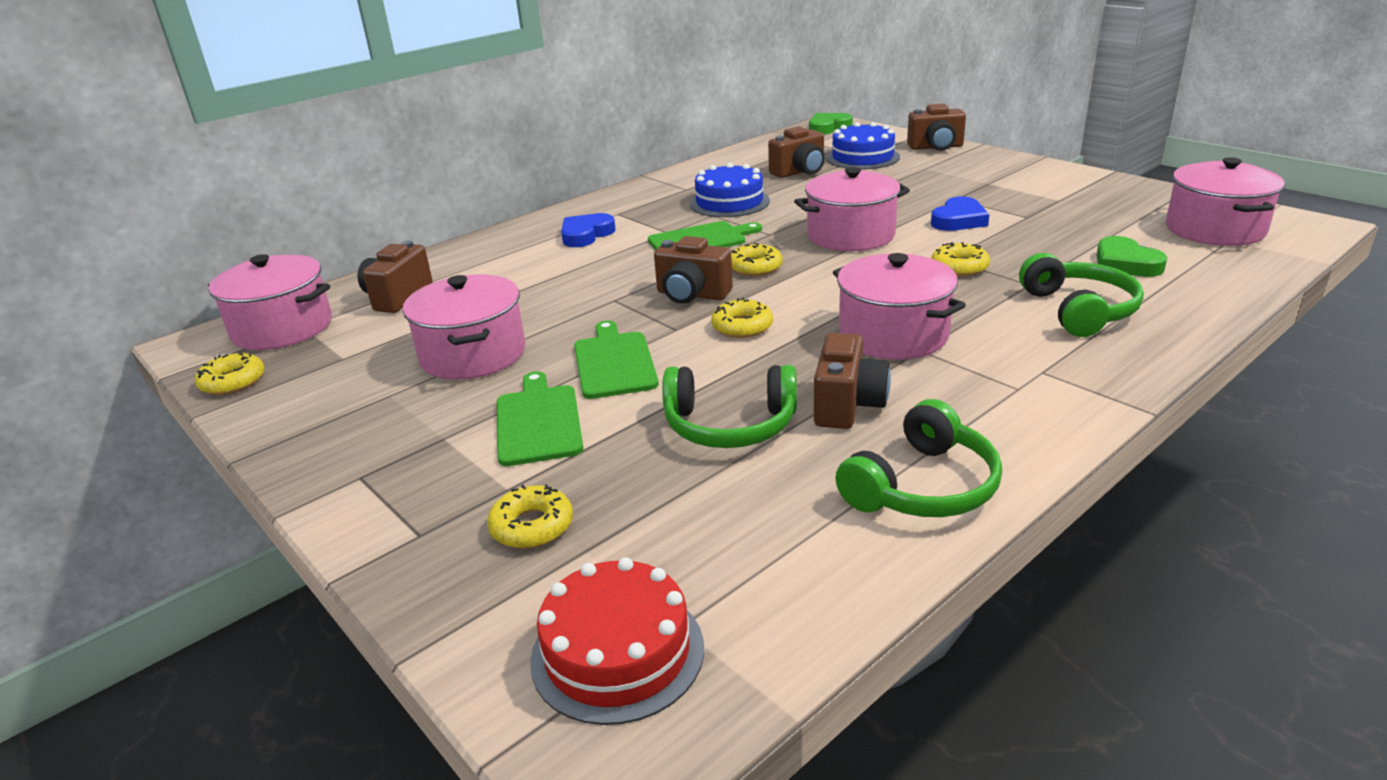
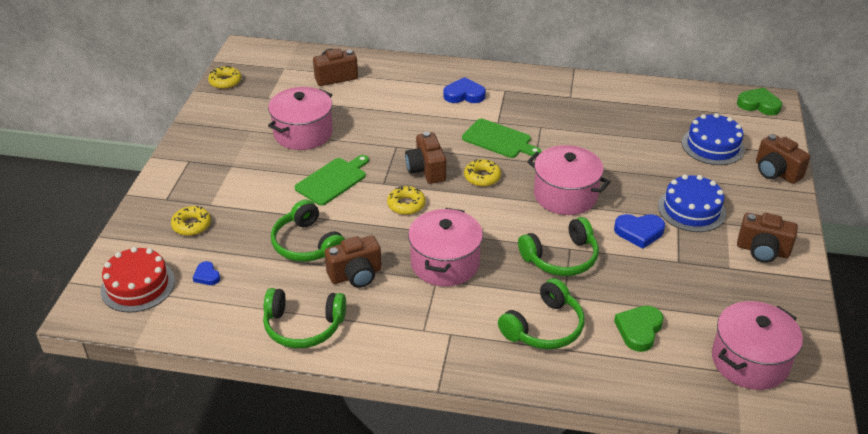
camera: 50 degrees right, 10 degrees up
pink pot [208,254,332,350] -> none
green cutting board [497,371,583,466] -> none
blue cake [690,163,770,217] -> blue cake moved to [658,174,726,232]
brown camera [768,126,825,178] -> brown camera moved to [737,213,798,263]
yellow donut [932,242,990,276] -> green headphones [518,217,599,276]
none -> blue heart [193,261,220,285]

